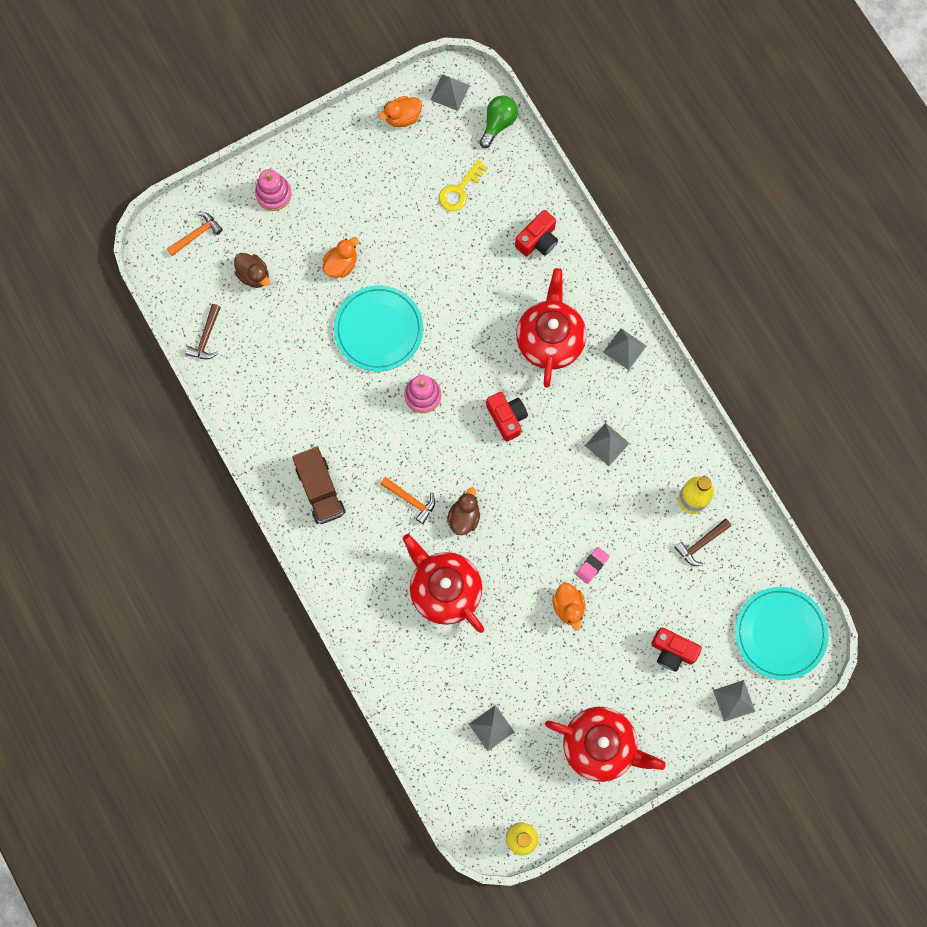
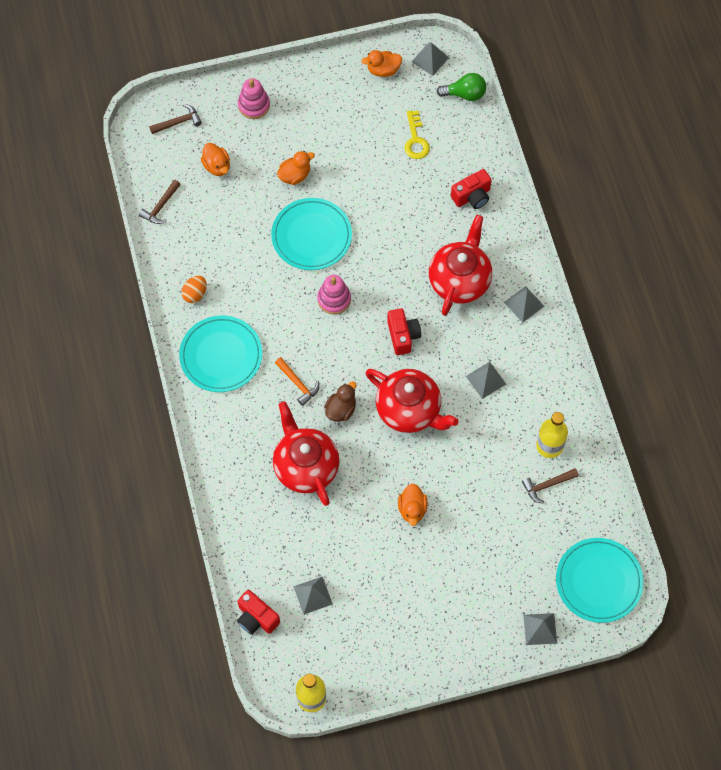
camera: 15 degrees right, 10 degrees down
orange hammer [167,212,223,256] -> brown hammer [149,104,202,134]
brown duck [234,253,270,288] -> orange duck [201,143,230,176]
brown truck [292,447,346,524] -> turquoise plate [179,316,262,392]
yellow key [439,160,488,211] -> yellow key turned 60 degrees counterclockwise [405,110,430,159]
green light bulb [479,96,518,148] -> green light bulb turned 45 degrees clockwise [436,73,486,101]
red teapot [545,707,666,782] -> red teapot moved to [366,369,459,433]
pink eraser [576,547,610,584] -> none
red camera [651,628,702,672] -> red camera moved to [237,590,280,635]
none -> orange egg [181,276,207,303]

